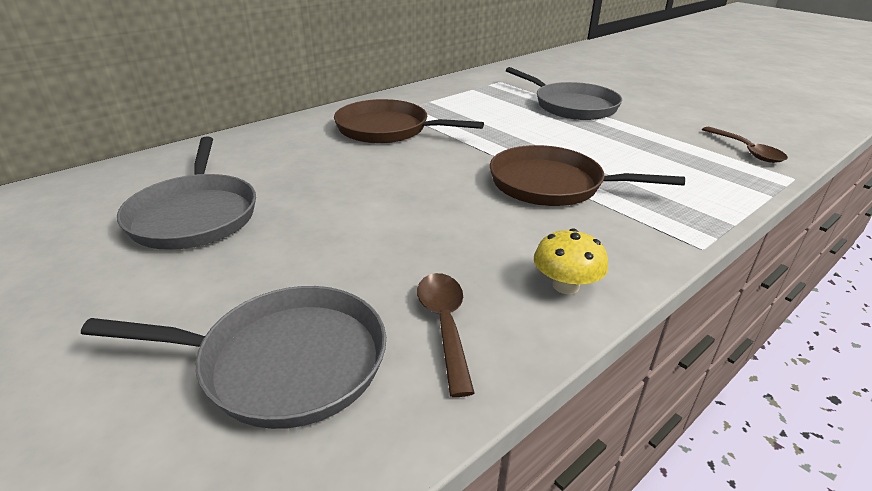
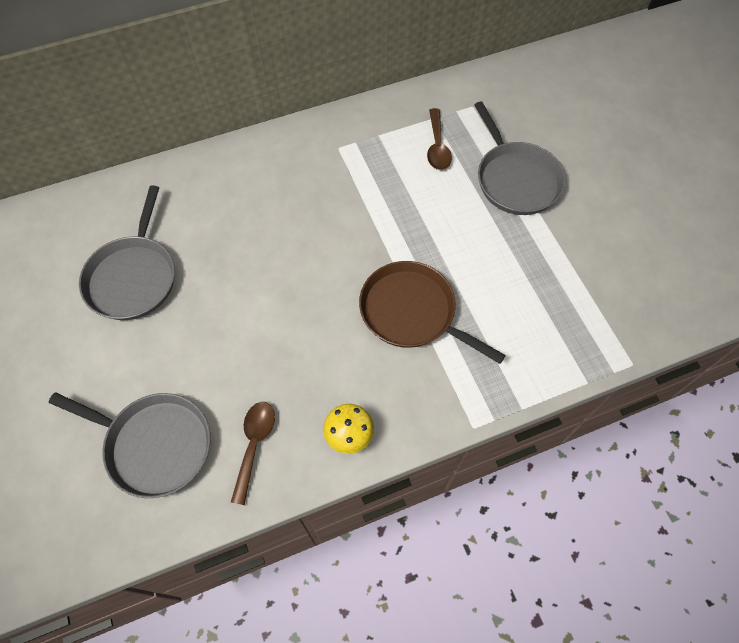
camera: 20 degrees right, 30 degrees up
brown pan [334,99,484,143] -> none
brown spoon [702,127,788,163] -> brown spoon moved to [427,108,452,170]

